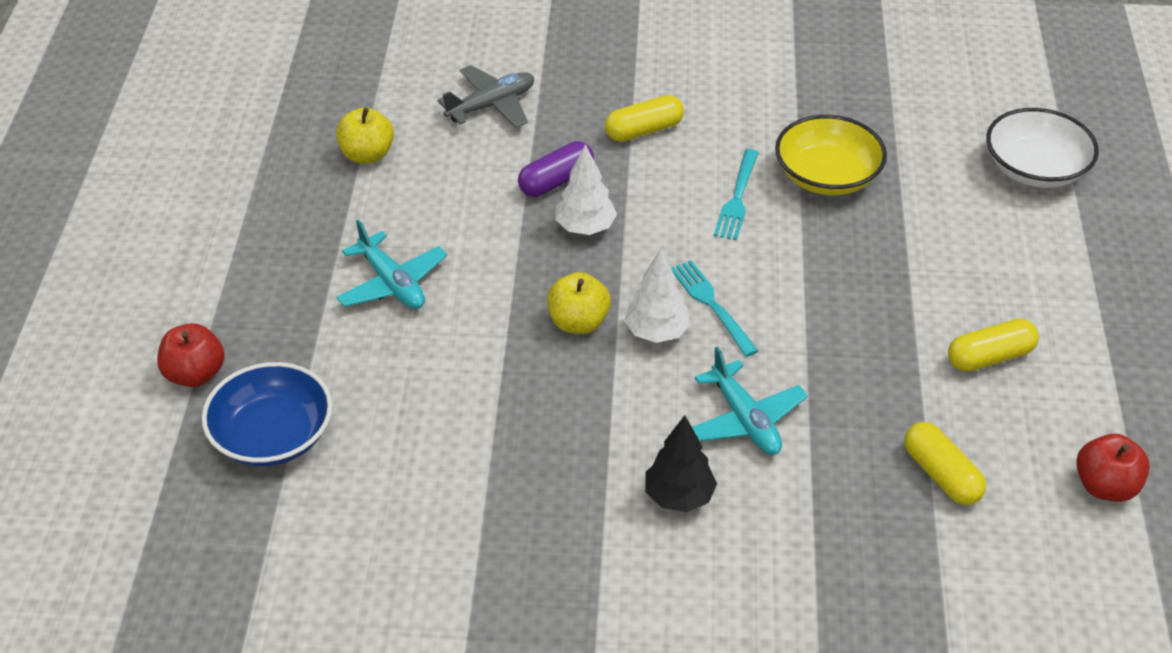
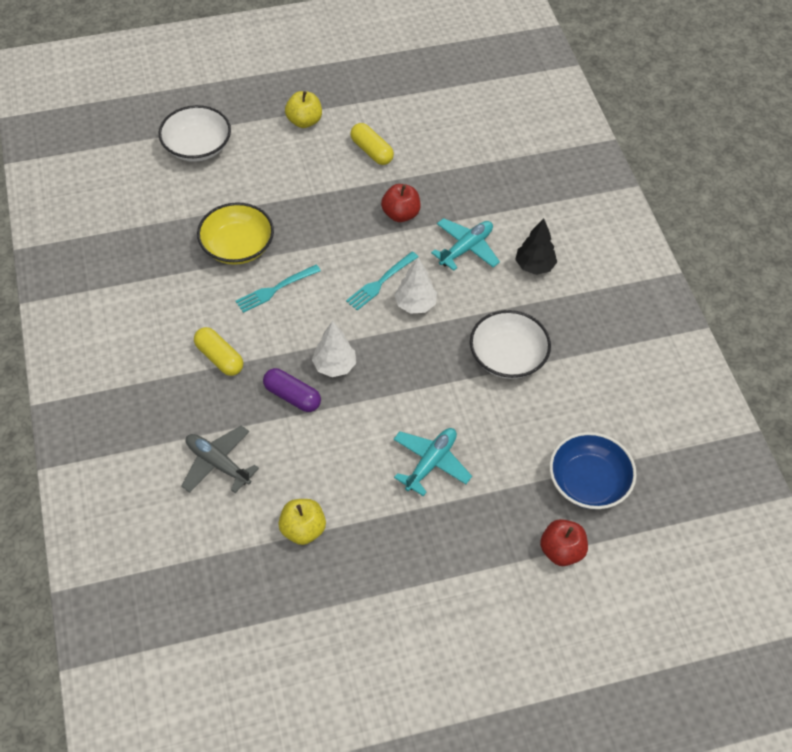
camera: 110 degrees left, 10 degrees up
yellow apple [547,272,611,334] -> yellow apple moved to [285,91,322,128]
turquoise fork [714,149,759,240] -> turquoise fork turned 150 degrees clockwise [235,264,321,313]
yellow capsule [904,422,986,505] -> none
red apple [1076,434,1150,502] -> red apple moved to [381,184,421,222]
none -> white bowl [470,310,551,379]

